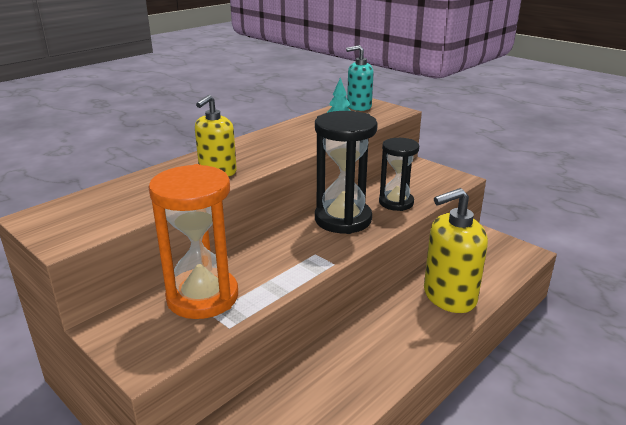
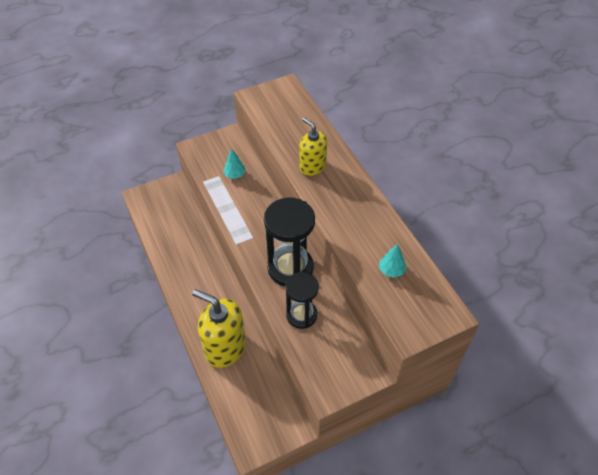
camera: 110 degrees right, 25 degrees up
orange hourglass [149,164,238,319] -> turquoise tree [223,150,246,179]
turquoise soap dispenser [346,45,374,111] -> none
yellow soap dispenser [424,188,488,313] -> yellow soap dispenser turned 60 degrees counterclockwise [192,289,246,368]

